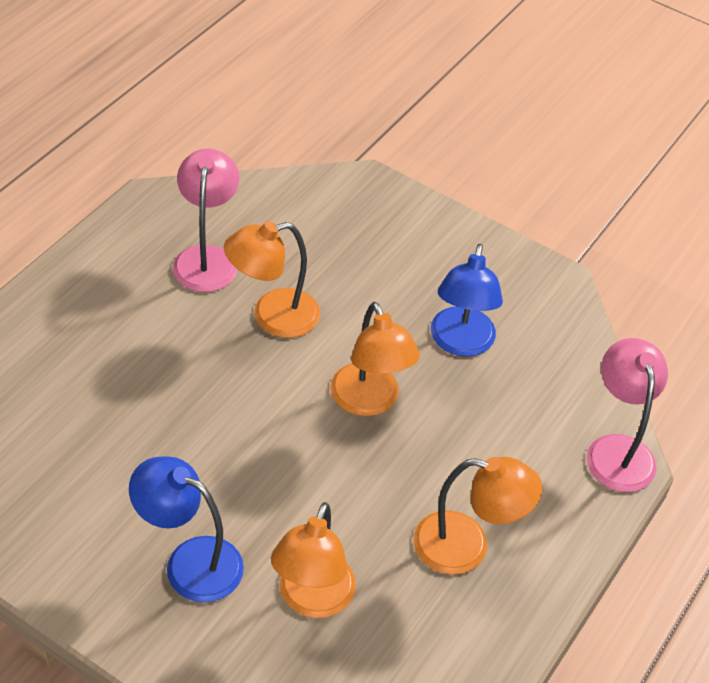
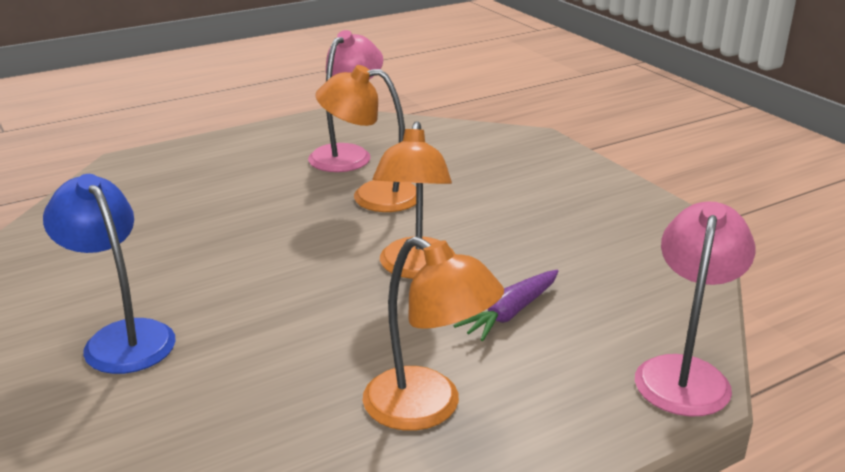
camera: 30 degrees right, 20 degrees down
orange lamp [271,502,356,618] -> none
blue lamp [431,244,503,357] -> none
none -> purple carrot [454,270,559,341]

